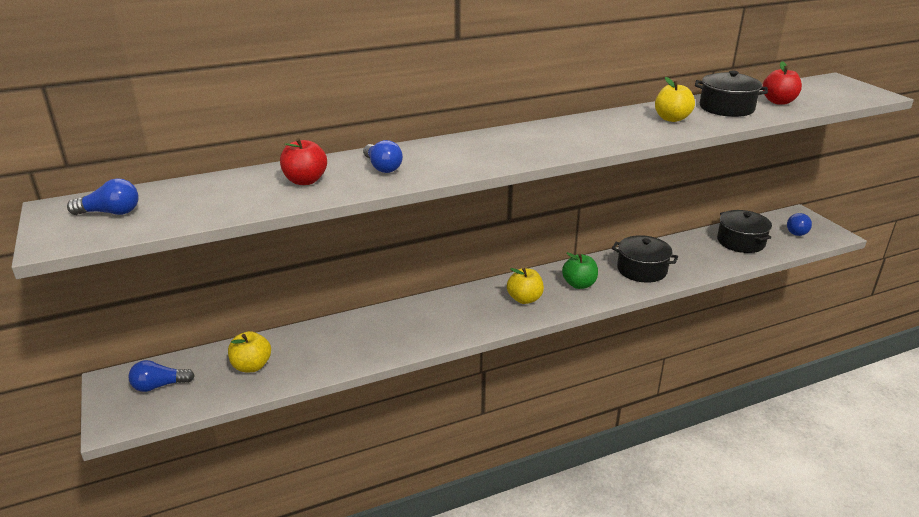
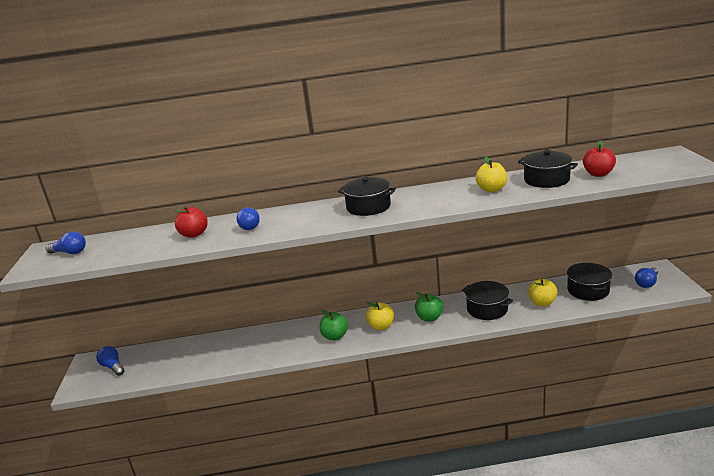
camera: 20 degrees right, 5 degrees down
blue light bulb [129,360,194,392] -> blue light bulb turned 45 degrees clockwise [96,346,124,376]
yellow apple [228,331,271,372] -> yellow apple moved to [528,279,558,306]
none -> green apple [320,310,348,340]
none -> black pot [338,177,396,216]

